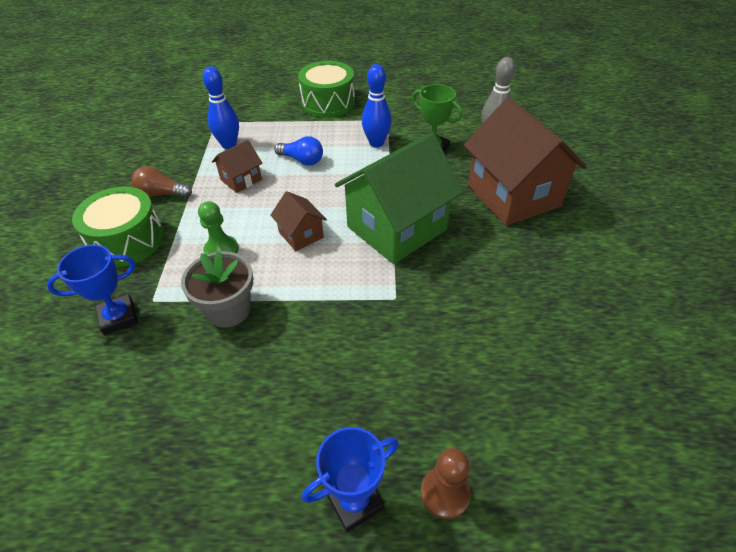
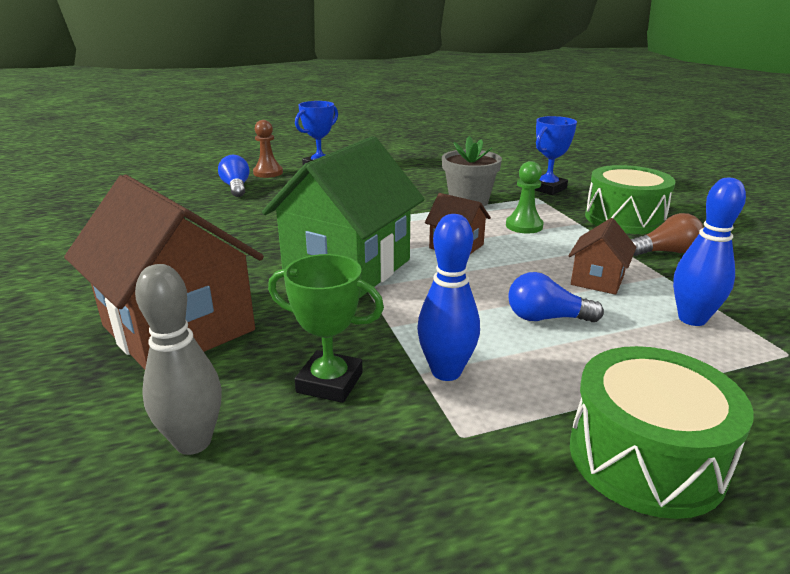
camera: 160 degrees right, 20 degrees down
none -> blue light bulb [218,155,250,197]

